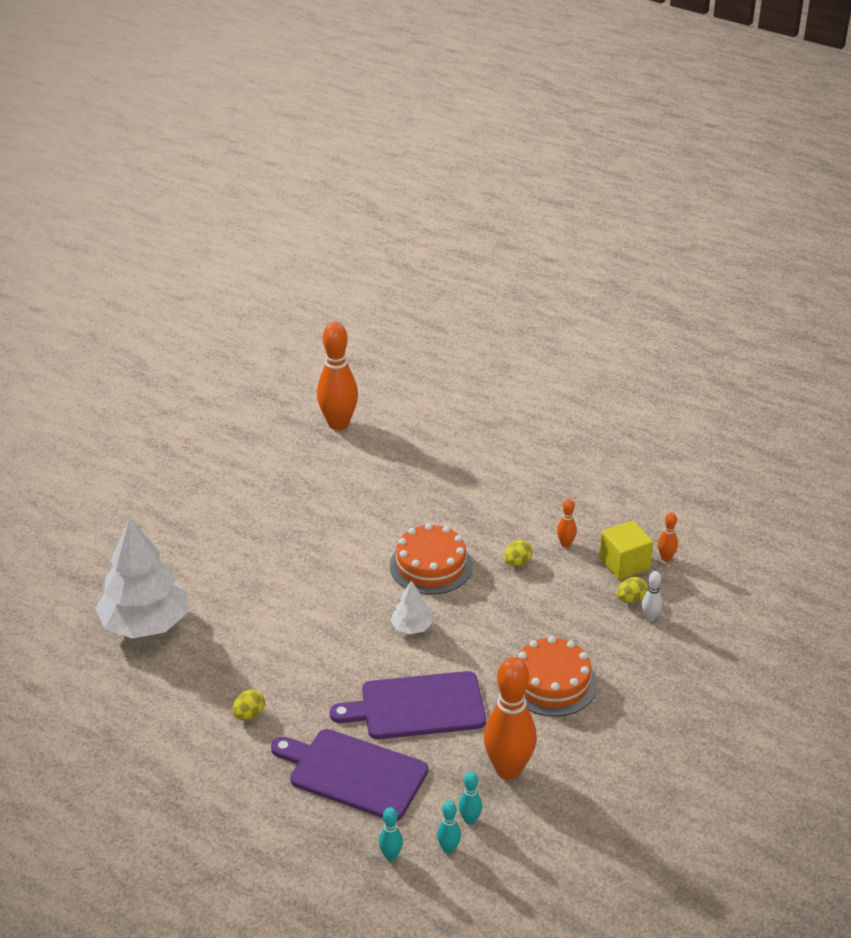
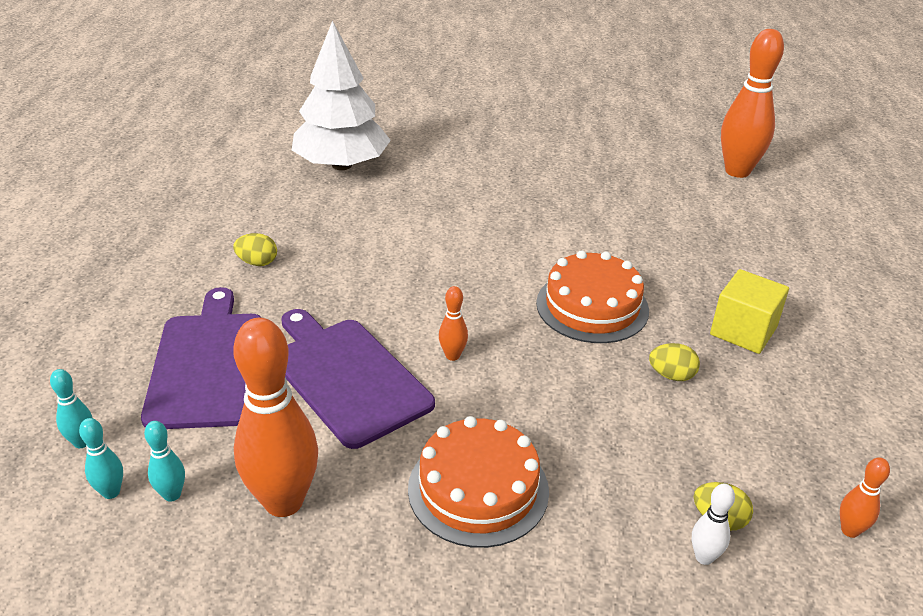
camera: 60 degrees right, 0 degrees up
white tree [390,580,432,634] -> none
orange bowling pin [557,499,577,548] -> orange bowling pin moved to [439,286,468,361]
yellow cube [600,520,653,580] -> yellow cube moved to [710,269,789,354]

